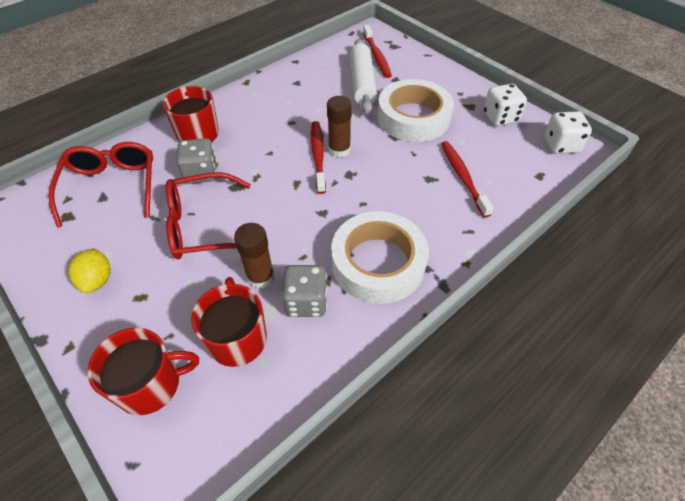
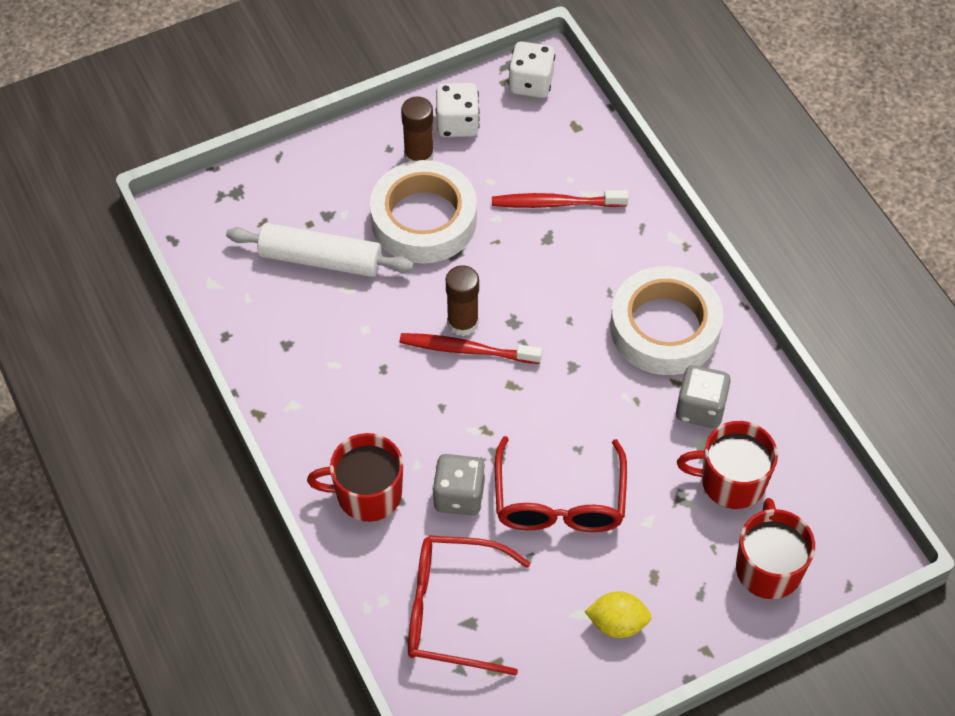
camera: 75 degrees left, 5 degrees up
brown glue stick [234,223,274,289] -> brown glue stick moved to [401,96,434,162]
red toothbrush [363,25,392,78] -> none

